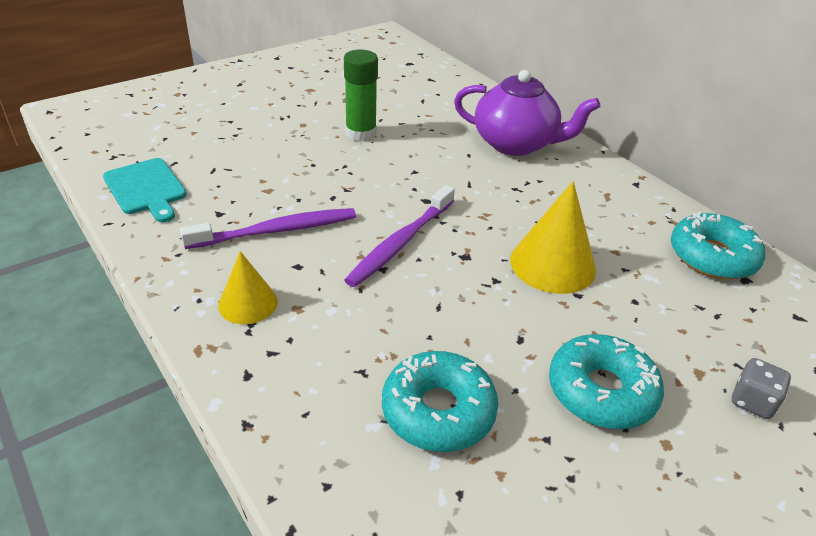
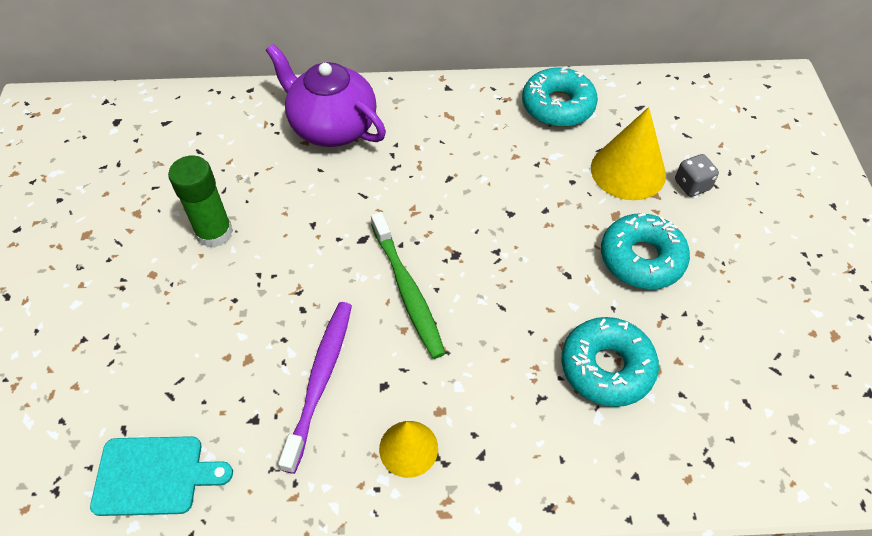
camera: 55 degrees left, 15 degrees up
purple toothbrush [344,185,455,287] -> green toothbrush [371,212,446,359]
purple teapot [454,70,600,156] -> purple teapot turned 105 degrees counterclockwise [266,44,386,147]
yellow cone [510,181,596,294] -> yellow cone moved to [591,107,666,200]

